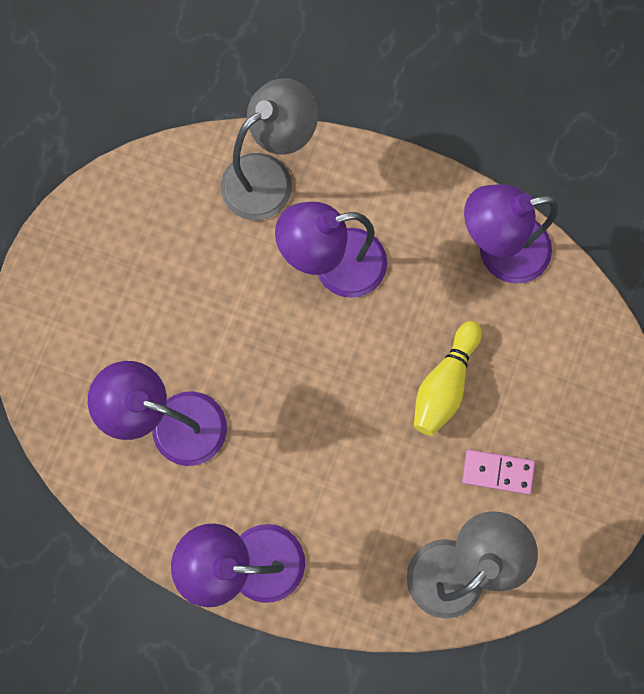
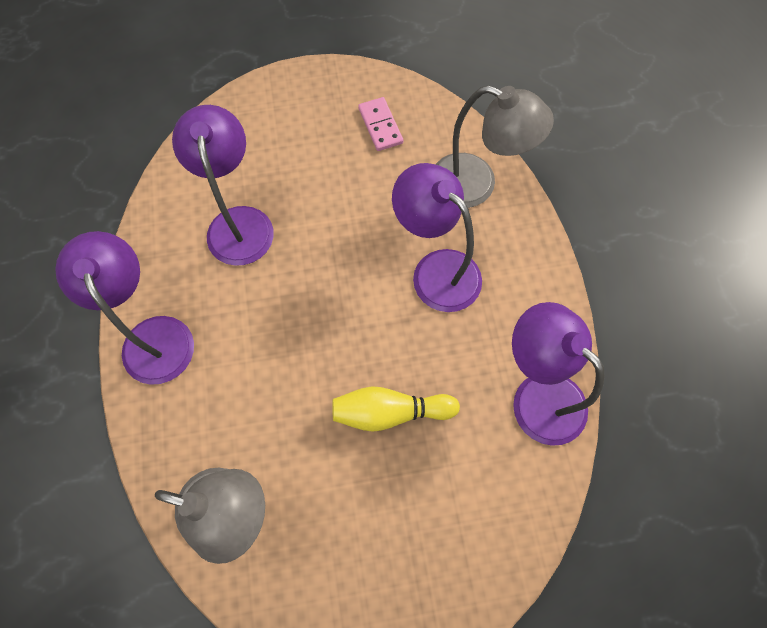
camera: 60 degrees right, 10 degrees down
pink domino [462,449,535,495] -> pink domino moved to [358,97,403,151]

